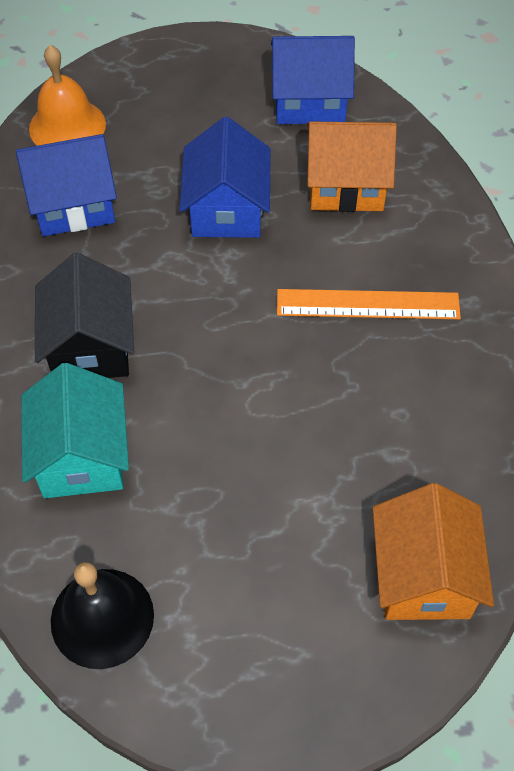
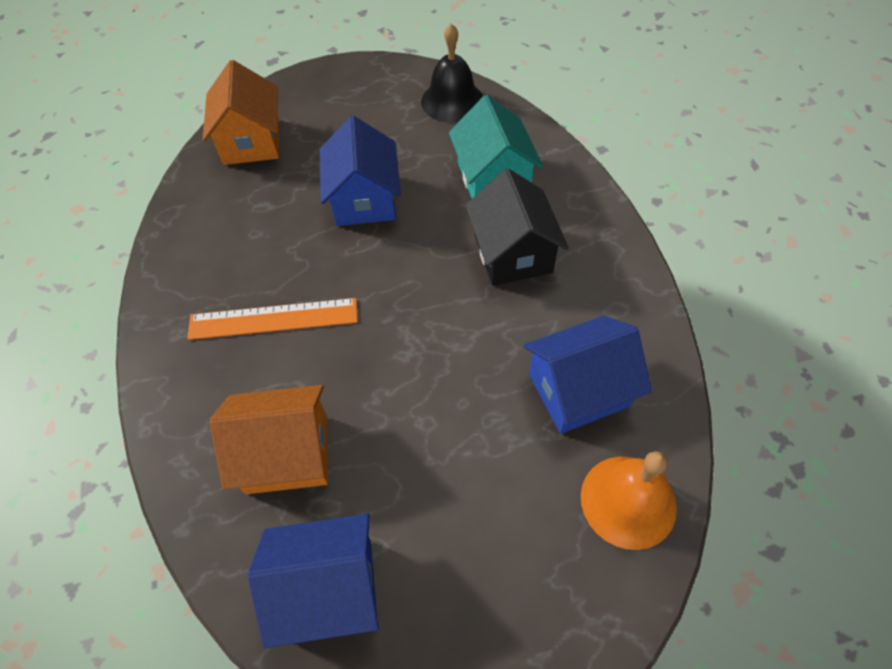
camera: 175 degrees right, 0 degrees up
blue house [179,117,271,238] -> blue house moved to [320,116,401,226]

